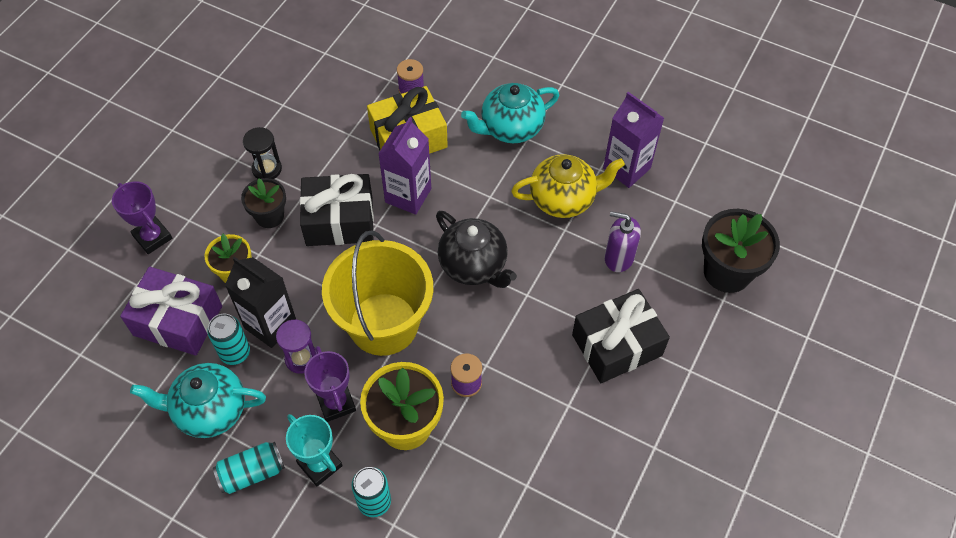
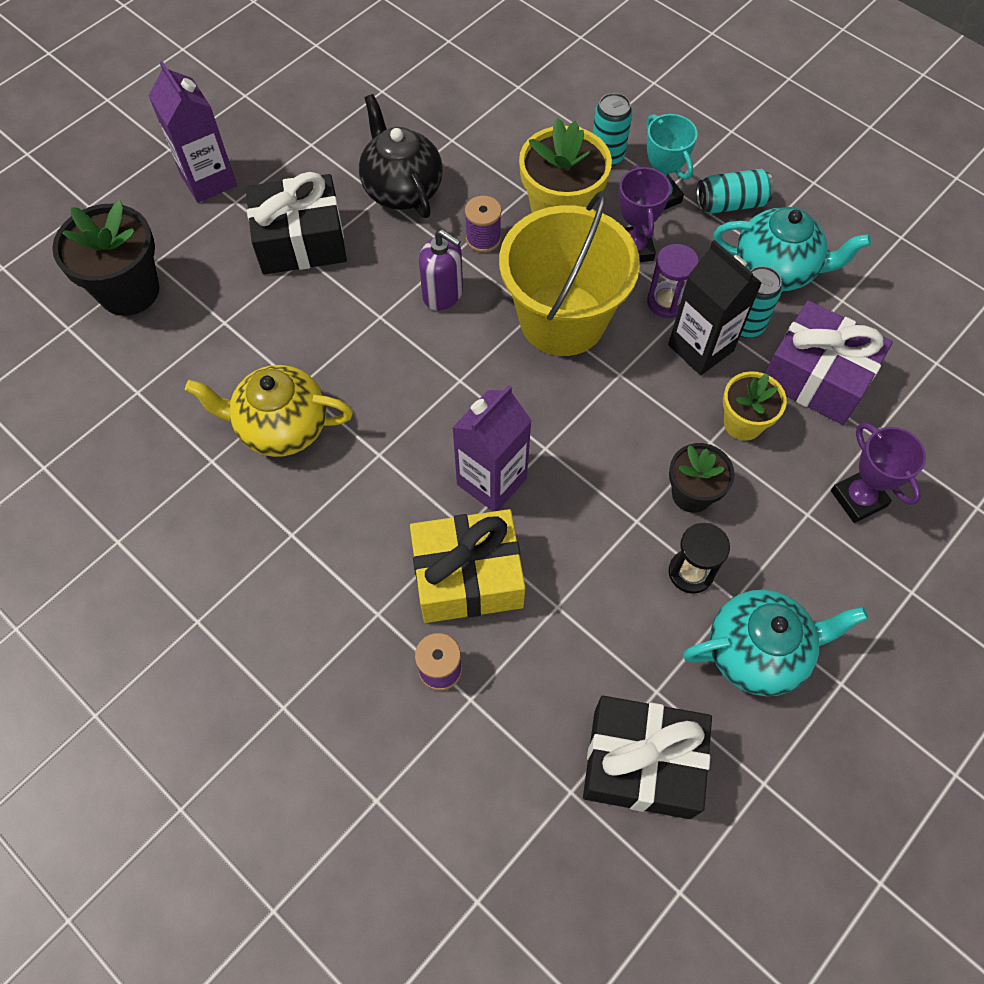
camera: 165 degrees left, 5 degrees up
black gift [300,174,374,246] -> black gift moved to [583,696,712,819]
black teapot [436,211,517,288] -> black teapot moved to [359,94,443,218]
turquoise teapot [461,83,559,143] -> turquoise teapot moved to [683,590,868,696]
purple carton [603,92,664,188] -> purple carton moved to [149,61,237,203]
purple soap dispenser [604,211,641,272] -> purple soap dispenser moved to [419,230,463,311]

